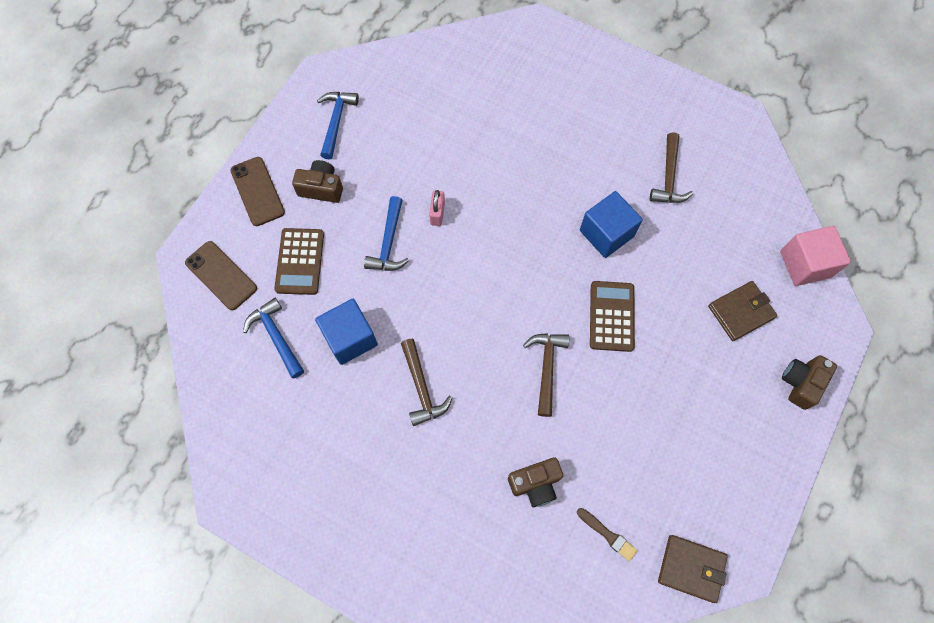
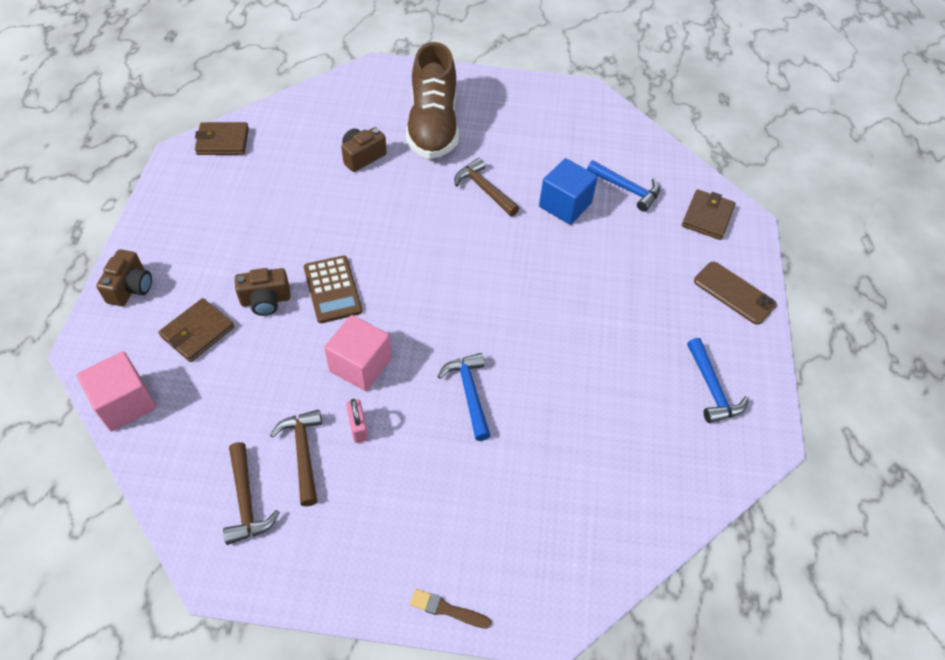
camera: 155 degrees right, 15 degrees down
brown phone [185,241,257,310] -> brown wallet [682,189,735,240]
brown calculator [274,228,324,295] -> none
brown camera [292,160,343,203] -> brown camera moved to [235,268,291,316]
blue hammer [364,196,409,271] -> blue hammer moved to [437,353,491,441]
pink padlock [429,190,445,226] -> pink padlock moved to [346,399,368,443]
brown hammer [523,333,569,417] -> brown hammer moved to [223,442,280,545]
brown brush [577,508,638,562] -> brown brush moved to [410,589,492,629]
blue cube [580,191,643,258] -> pink cube [324,315,392,391]
none -> brown shoe [406,42,459,159]

